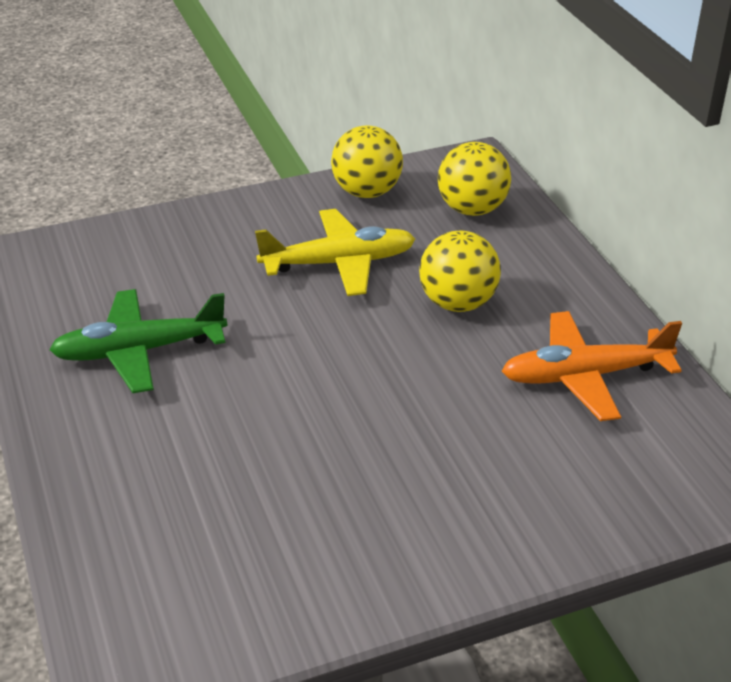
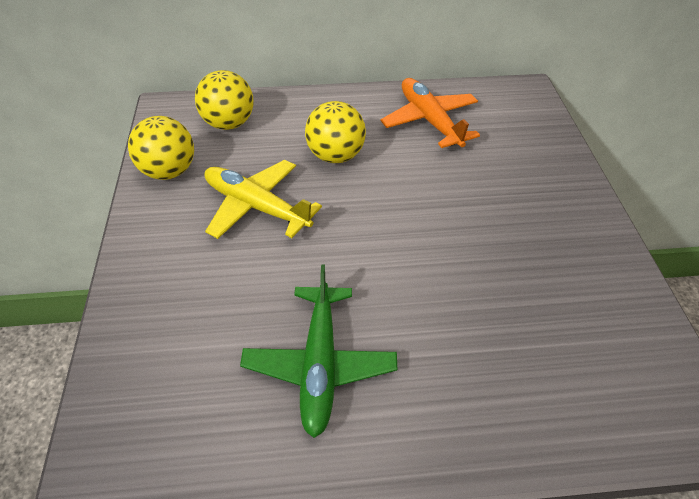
camera: 75 degrees left, 10 degrees up
yellow plane [255,209,415,296] -> yellow plane turned 60 degrees counterclockwise [204,160,322,239]
orange plane [502,311,682,421] -> orange plane turned 150 degrees clockwise [380,78,480,148]

